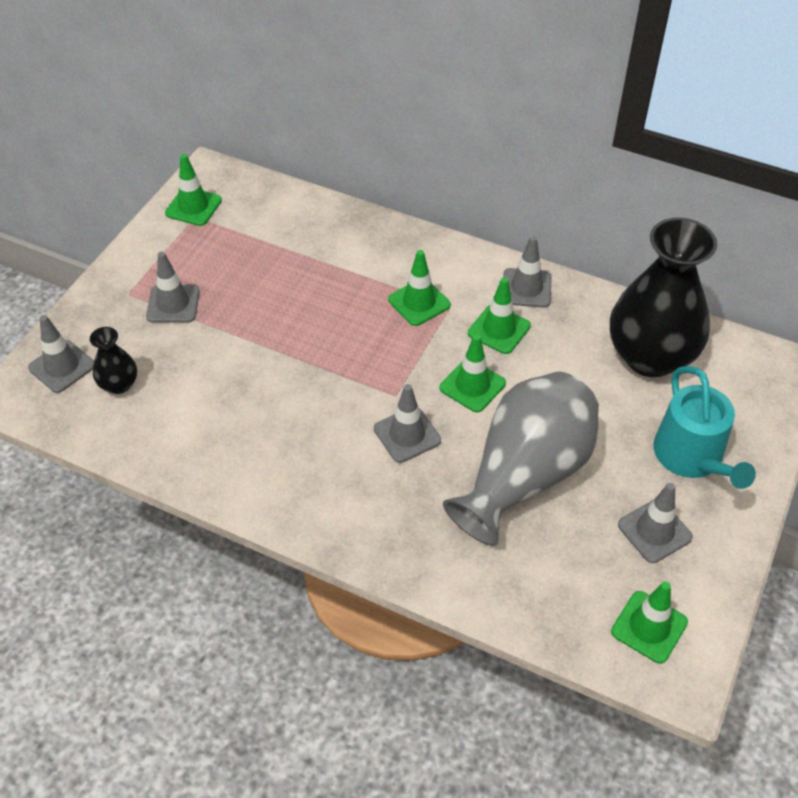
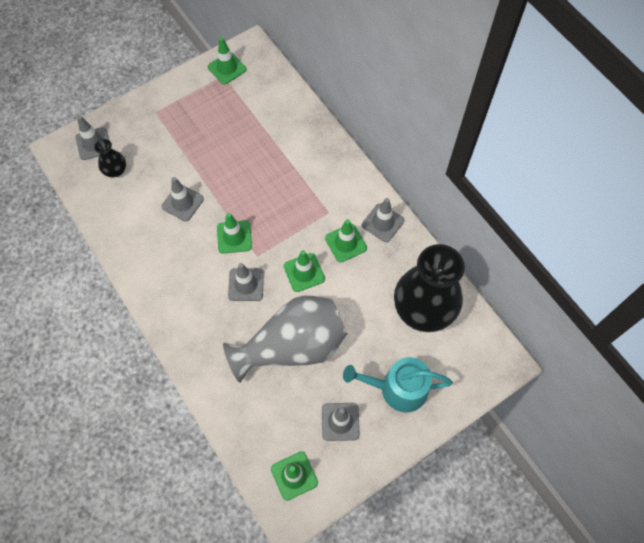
camera: 30 degrees right, 15 degrees up
grey traffic cone [146,252,200,323] -> grey traffic cone moved to [162,177,204,221]
green traffic cone [388,250,451,326] -> green traffic cone moved to [217,213,252,254]
turquoise watering can [654,366,756,489] -> turquoise watering can turned 75 degrees clockwise [343,357,453,413]

